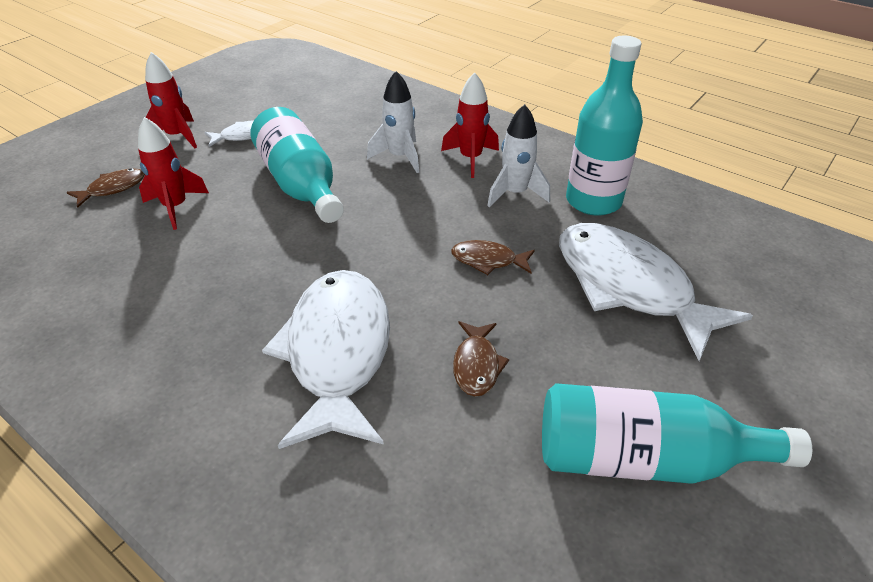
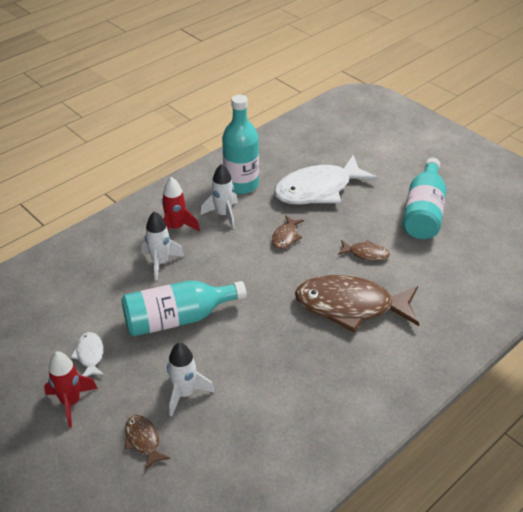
camera: 80 degrees left, 0 degrees up
red rocket [138,117,209,230] -> white rocket [167,342,214,416]
white fish [262,270,390,449] -> brown fish [295,275,419,332]

